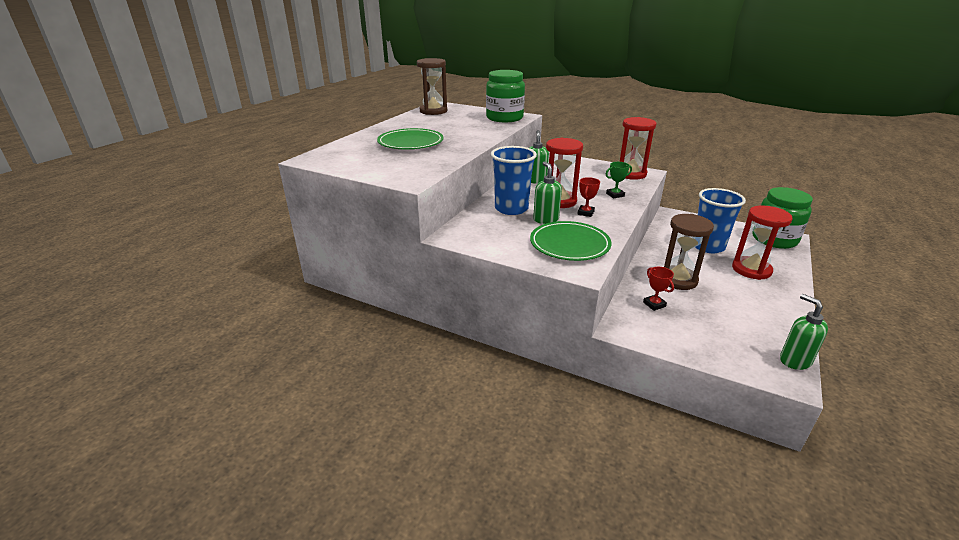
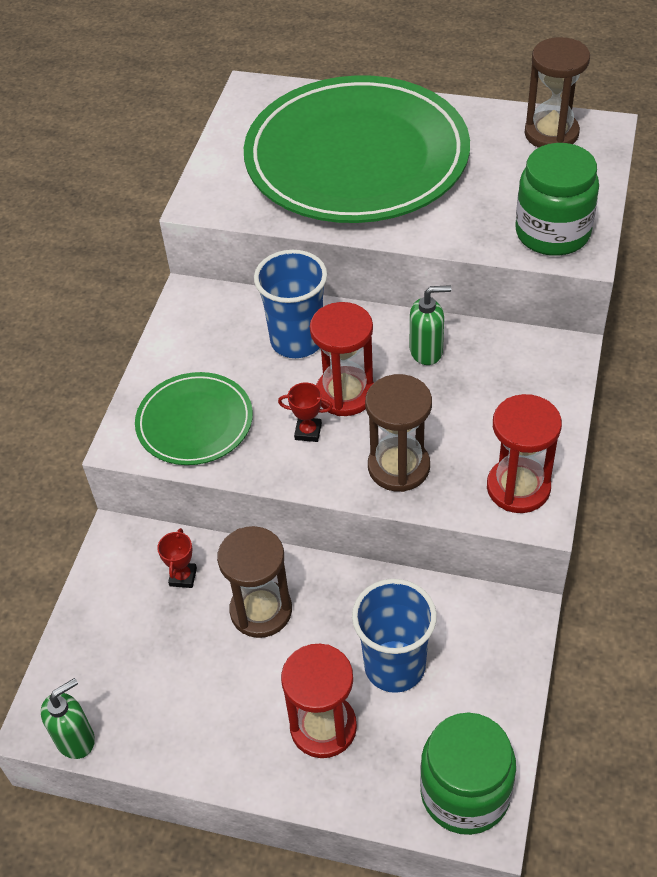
camera: 80 degrees right, 20 degrees up
green plate [377,128,444,149] -> green plate [244,75,470,223], size x2.10
green soap dispenser [533,162,562,224] -> none
green trophy [606,162,632,198] -> brown hourglass [365,374,432,492]
red trophy [643,267,674,311] -> red trophy turned 45 degrees counterclockwise [157,528,197,588]

